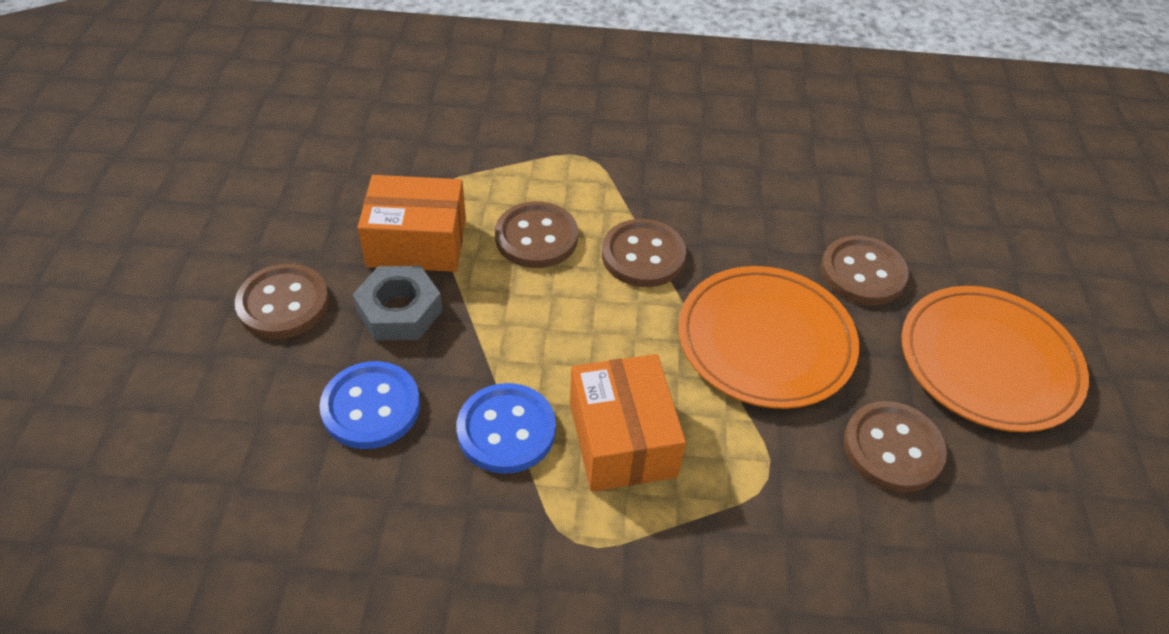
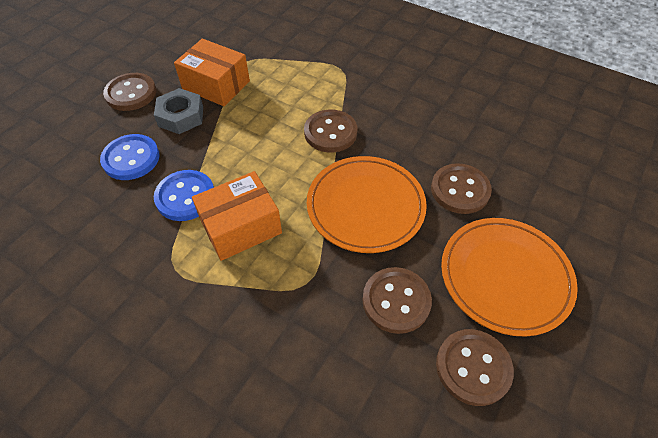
camera: 30 degrees right, 5 degrees up
brown button [495,202,578,268] -> brown button moved to [436,329,514,406]
orange box [570,354,686,492] -> orange box turned 45 degrees clockwise [192,171,282,261]

